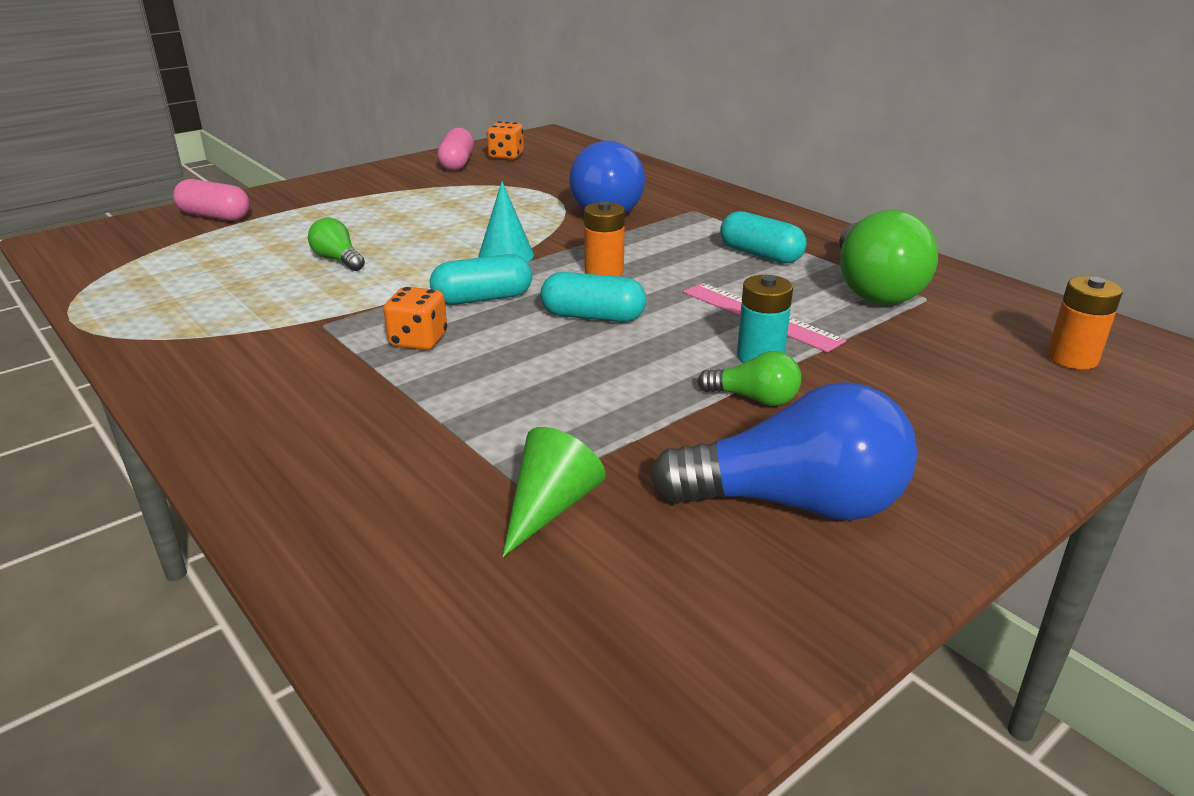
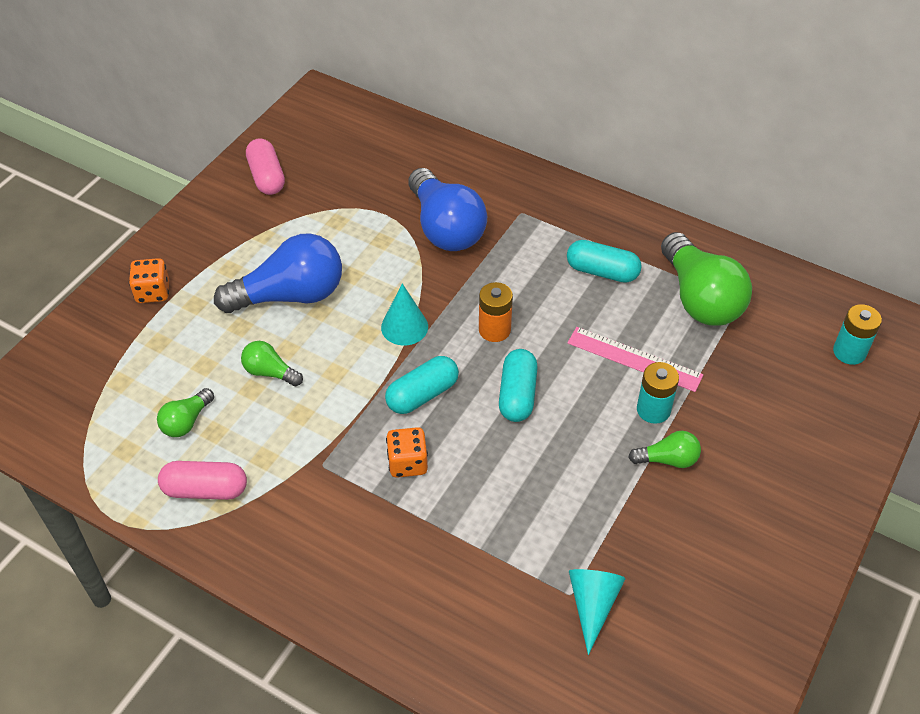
camera: 20 degrees left, 20 degrees up
pink capsule [173,179,250,221] -> pink capsule moved to [158,461,247,500]
orange dice [487,121,524,159] -> orange dice moved to [129,258,169,303]
green cone [502,427,606,557] -> turquoise cone [569,569,626,655]
turquoise capsule [540,272,646,322] -> turquoise capsule turned 75 degrees counterclockwise [499,349,538,422]
blue light bulb [651,382,917,521] -> blue light bulb moved to [214,233,342,313]
orange battery [1047,276,1123,369] -> turquoise battery [833,304,882,365]
none -> green light bulb [157,388,214,437]

